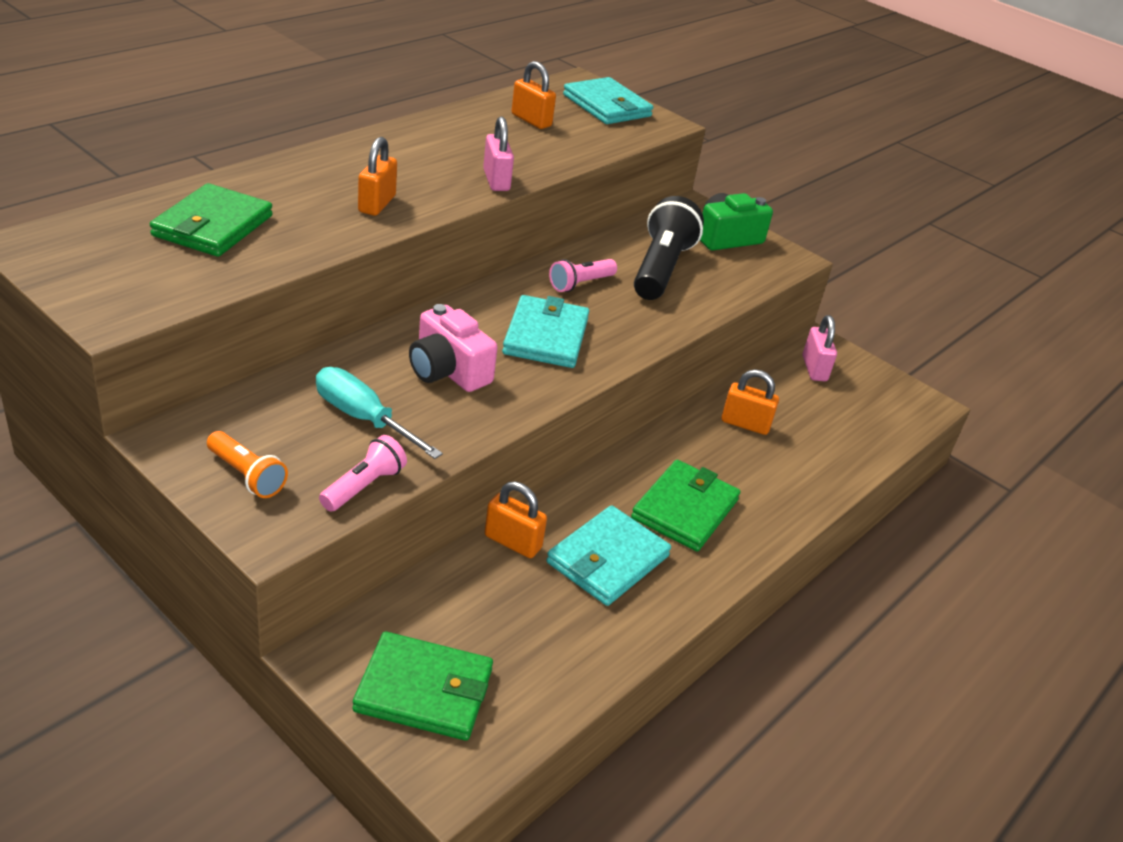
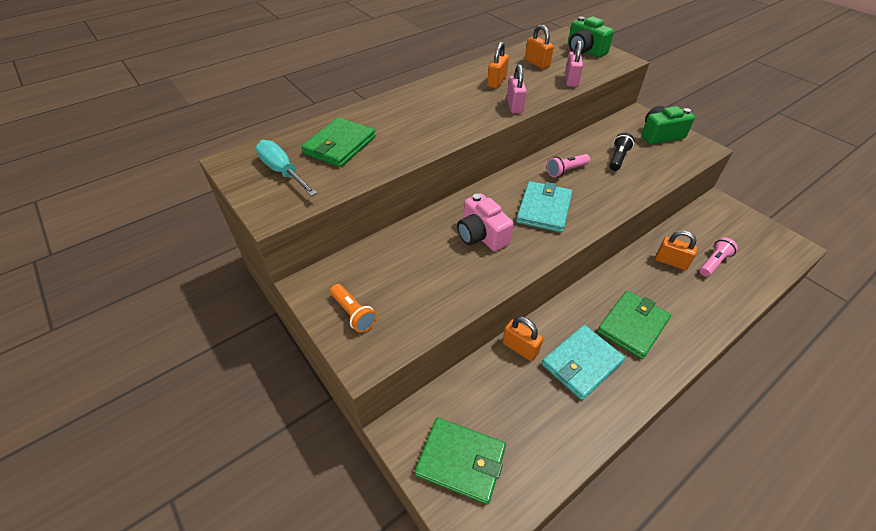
camera: 15 degrees right, 10 degrees up
turquoise screwdriver [316,367,443,459] -> turquoise screwdriver moved to [256,140,317,196]
pink flashlight [319,435,407,512] -> pink flashlight moved to [700,237,738,277]
orange padlock [358,137,397,216] -> orange padlock moved to [487,42,509,89]
turquoise wallet [563,77,653,124] -> green camera [568,16,614,57]
black flashlight [634,196,704,300] -> black flashlight [609,133,634,171], size x0.54
pink padlock [803,315,837,381] -> pink padlock moved to [565,40,583,87]

